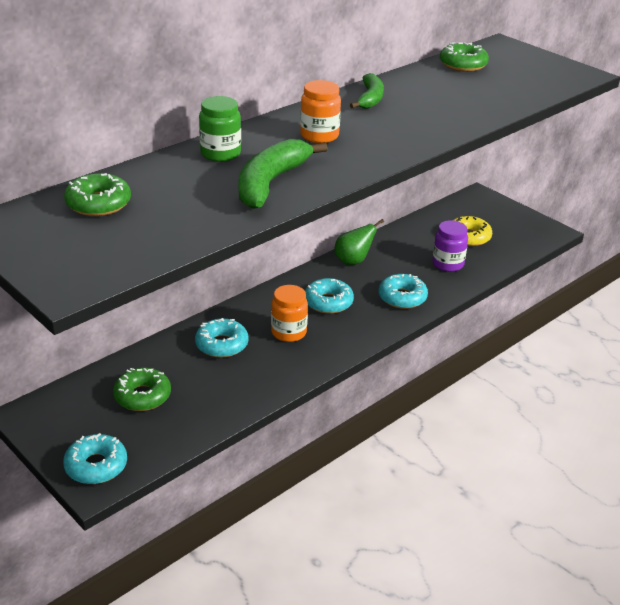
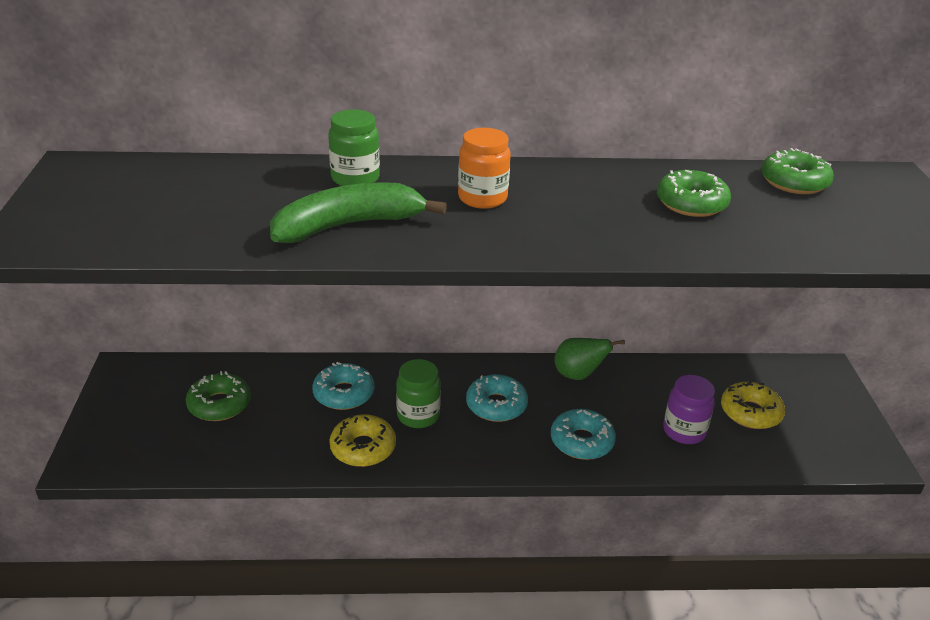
camera: 40 degrees right, 0 degrees up
turquoise donut [63,433,127,484] -> none
green donut [64,173,131,216] -> green donut moved to [657,170,731,217]
orange jar [271,285,308,342] -> green jar [396,359,441,428]
green banana [350,73,384,109] -> none
none -> yellow donut [329,414,396,467]

